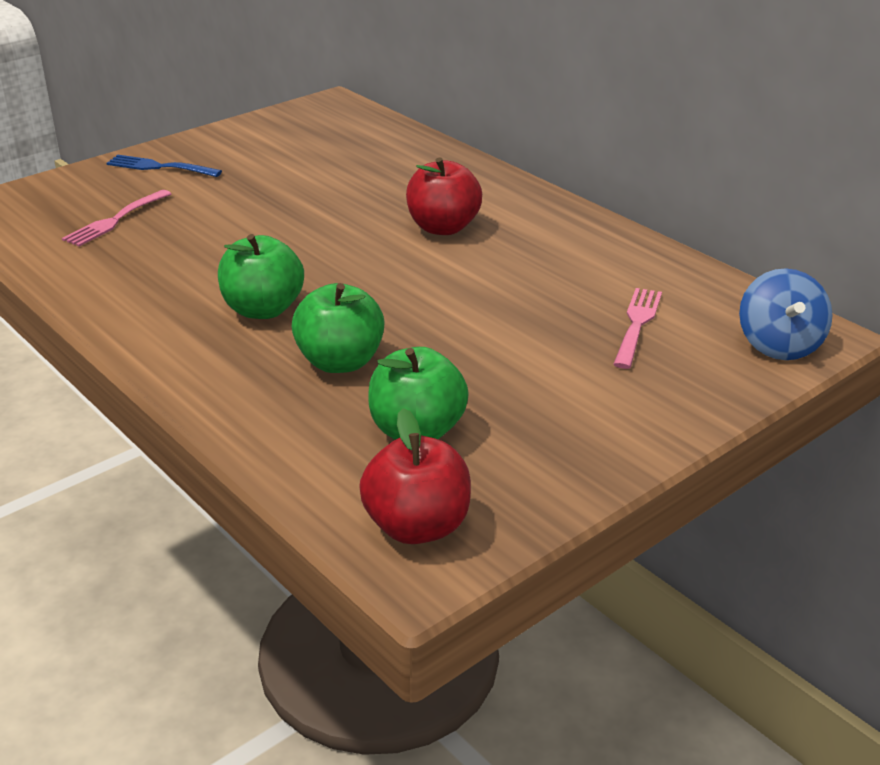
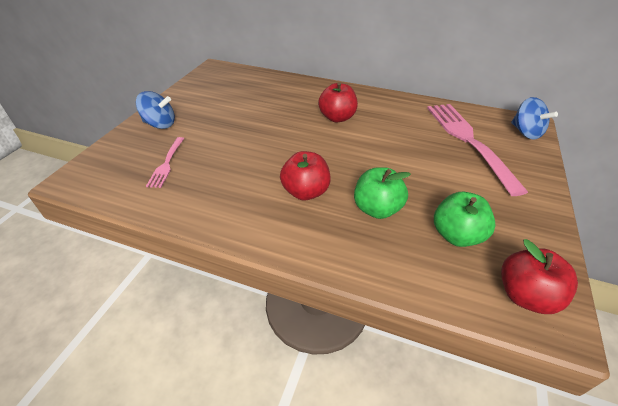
camera: 30 degrees left, 10 degrees up
blue fork [106,155,222,177] -> blue spinning top [136,91,175,129]
green apple [218,234,304,319] -> red apple [280,151,331,200]
pink fork [613,288,662,369] -> pink fork [427,104,528,196], size x2.09

